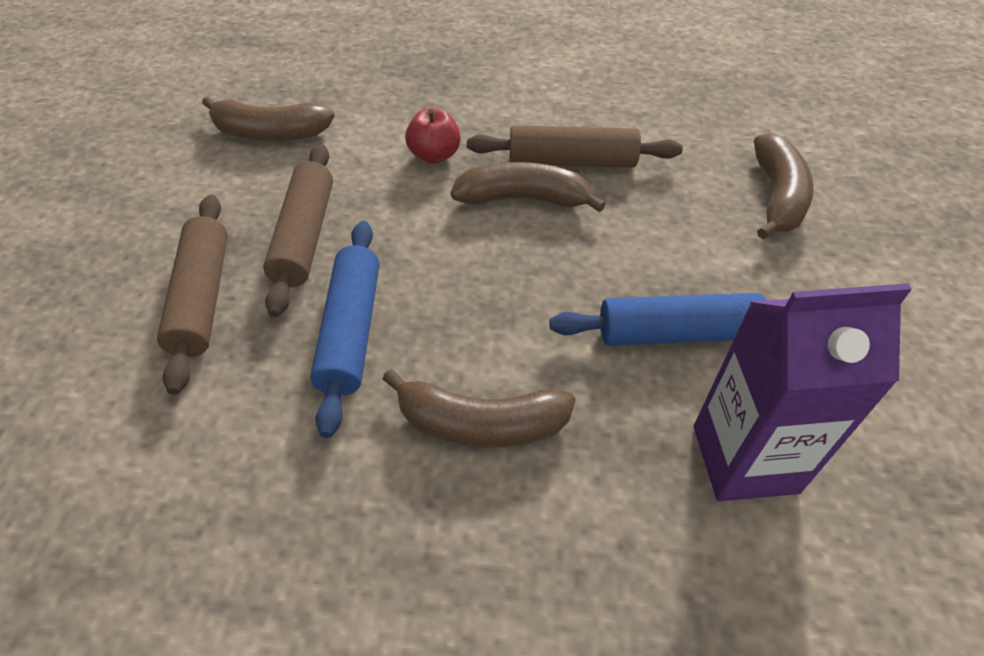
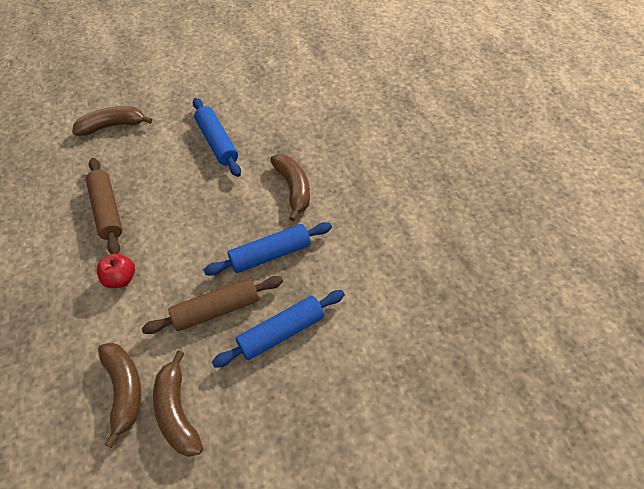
camera: 115 degrees left, 5 degrees up
brown rolling pin [157,195,228,395] -> blue rolling pin [212,290,345,368]
brown banana [451,162,606,212] -> brown banana moved to [153,351,203,457]
purple carton [694,283,912,502] -> none

